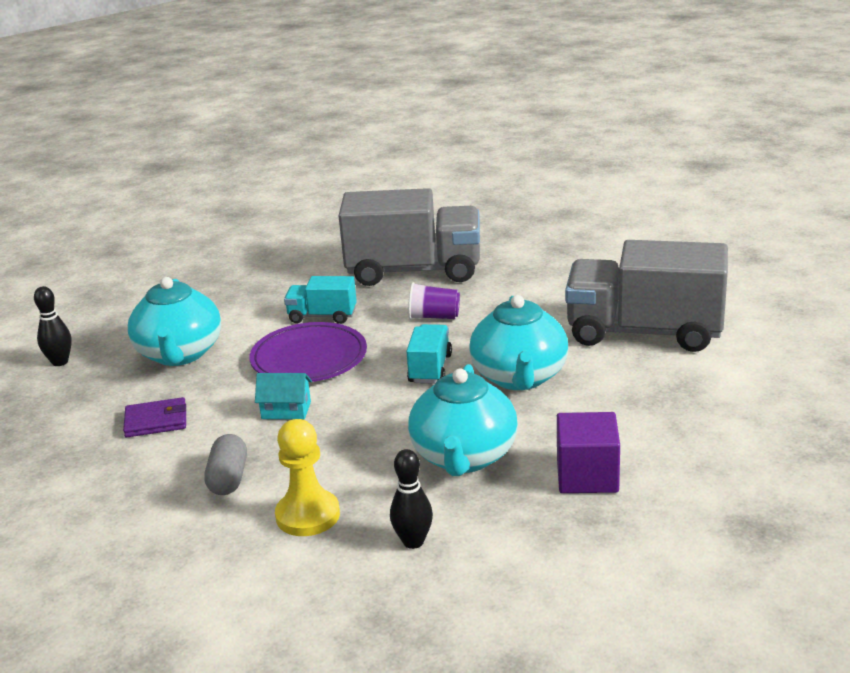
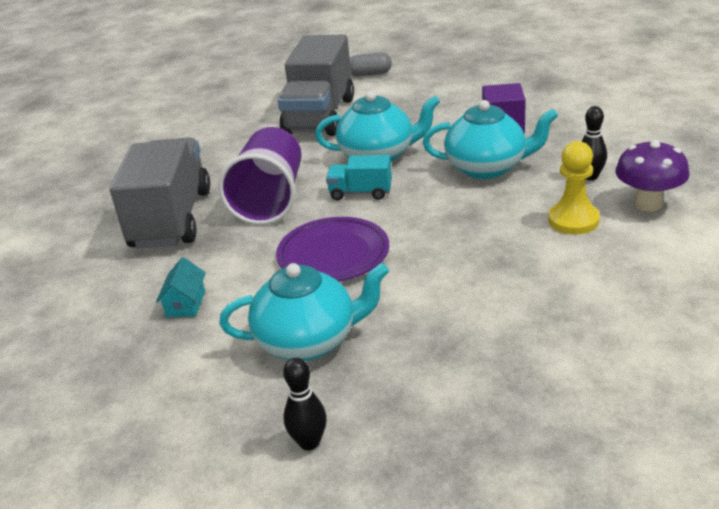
camera: 90 degrees left, 5 degrees up
purple wallet [123,397,186,437] -> none
grey capsule [204,434,247,495] -> grey capsule moved to [350,53,392,76]
turquoise house [255,373,312,419] -> turquoise house moved to [156,257,206,317]
turquoise truck [284,276,357,324] -> none
purple cup [408,282,460,320] -> purple cup [218,127,302,225], size x2.16
none -> purple mushroom [615,139,689,211]

